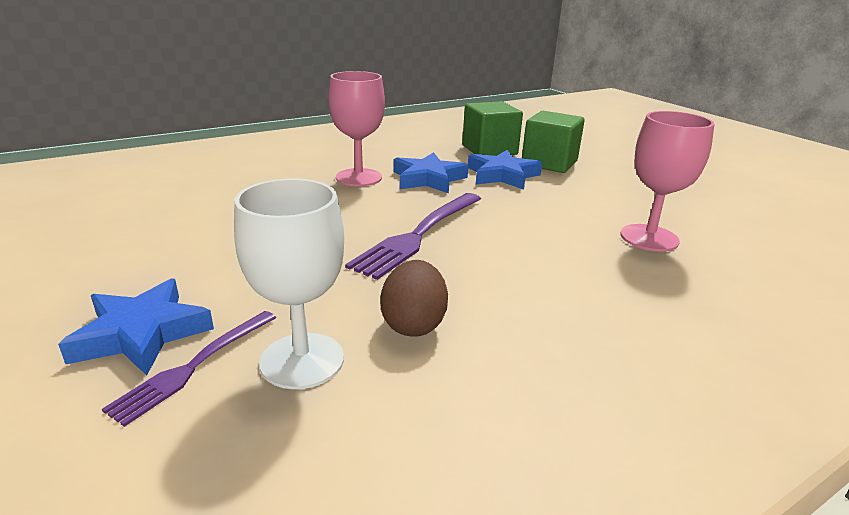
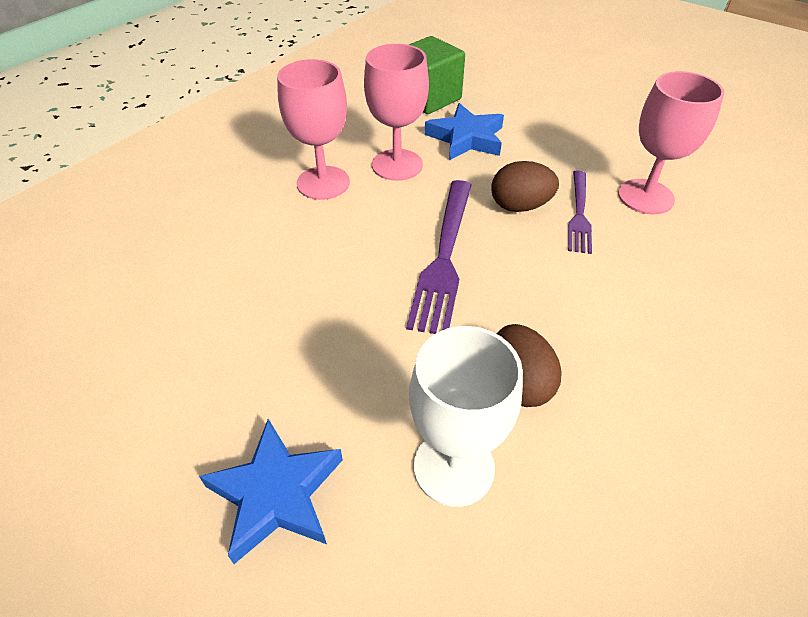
camera: 20 degrees left, 20 degrees up
purple fork [102,311,276,427] -> purple fork moved to [568,170,592,254]
blue star [393,152,468,193] -> pink goblet [364,44,429,181]
green cube [522,111,585,173] -> none
none -> brown egg [491,161,559,212]

